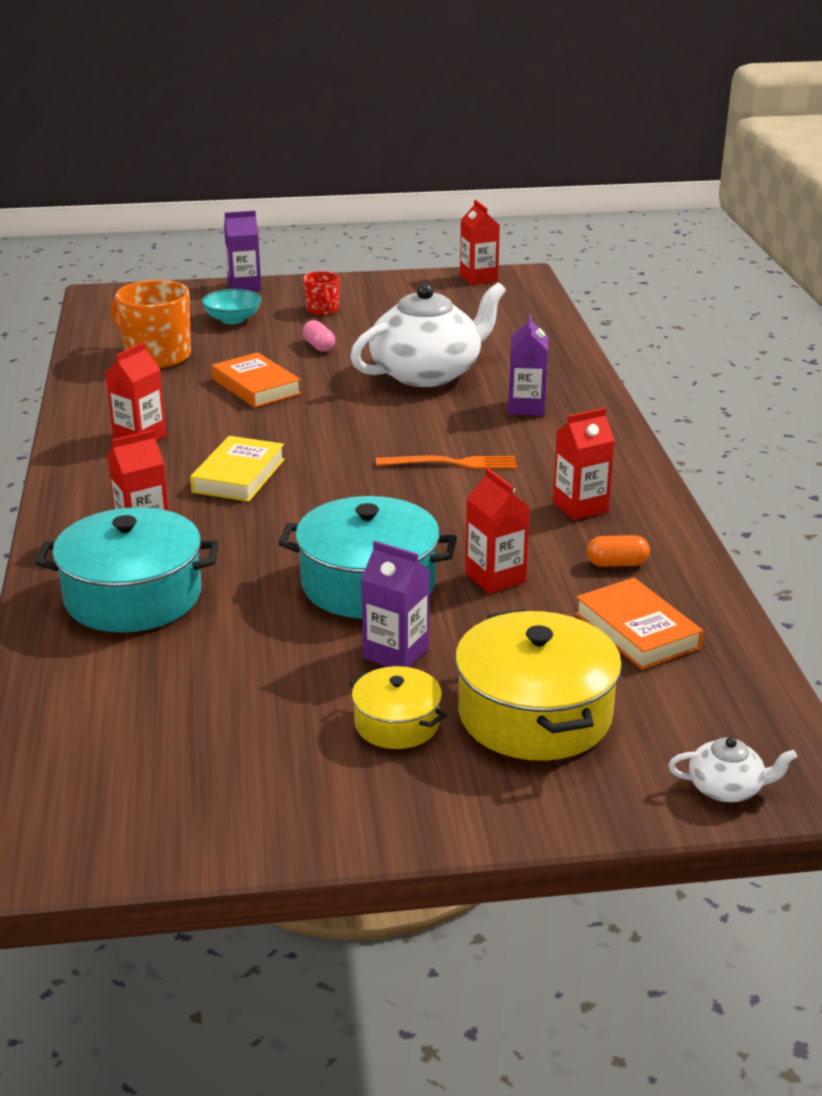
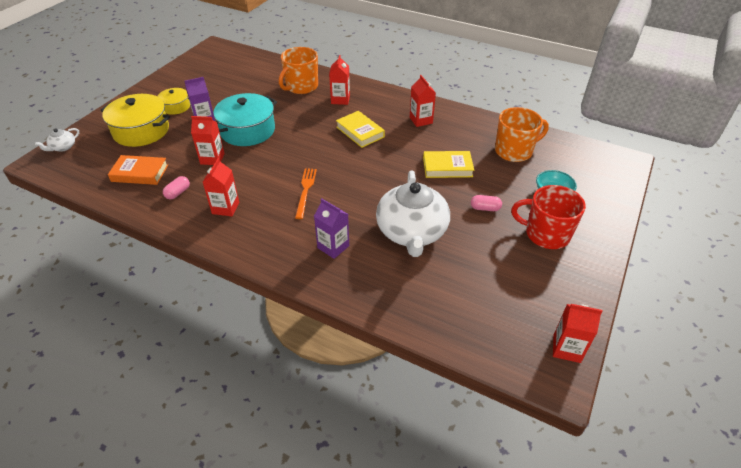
camera: 125 degrees right, 15 degrees up
turquoise pot [35,507,219,633] -> orange mug [279,47,318,94]
orange book [212,352,301,408] -> yellow book [423,151,474,178]
purple carton [224,211,261,291] -> none
red mug [303,271,340,315] -> red mug [511,185,586,249], size x1.85
orange fork [376,456,517,469] -> orange fork turned 150 degrees clockwise [295,168,317,219]
orange capsule [587,535,650,567] -> pink capsule [163,176,190,199]

